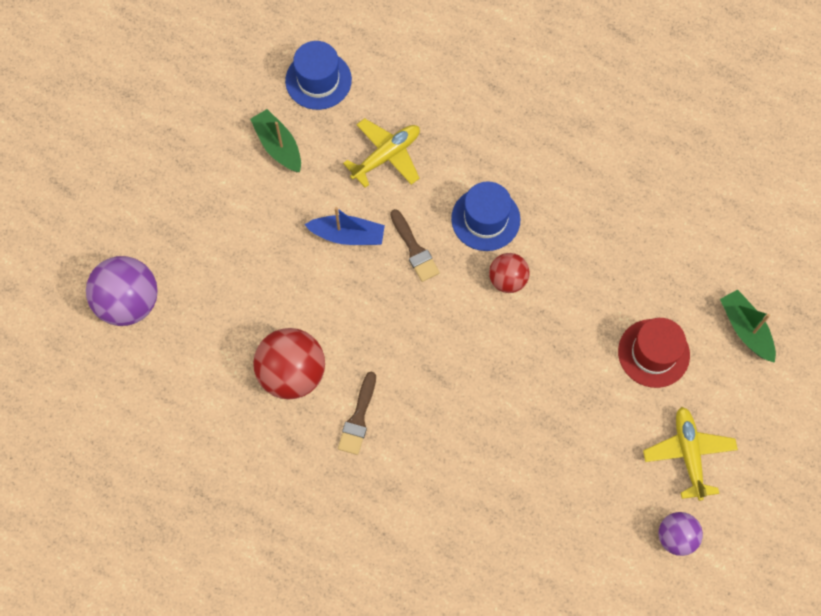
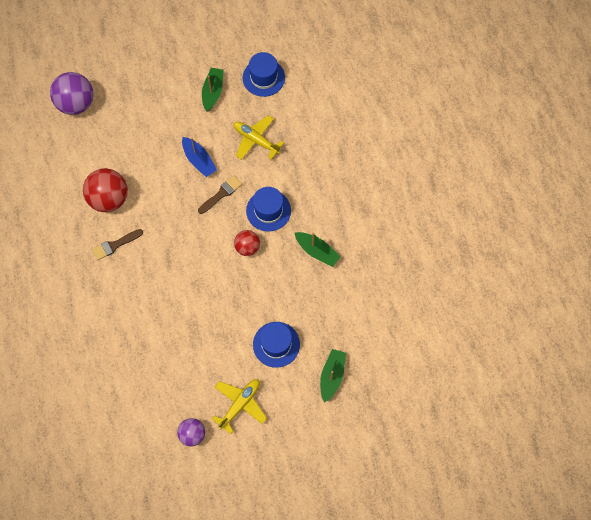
camera: 45 degrees right, 0 degrees up
yellow plane [343,118,420,188] -> yellow plane turned 150 degrees counterclockwise [234,115,284,160]
brown brush [390,209,440,282] -> brown brush turned 150 degrees counterclockwise [198,176,242,214]
red hat [618,318,690,388] -> blue hat [253,322,300,368]
none -> green boat [295,232,341,267]

